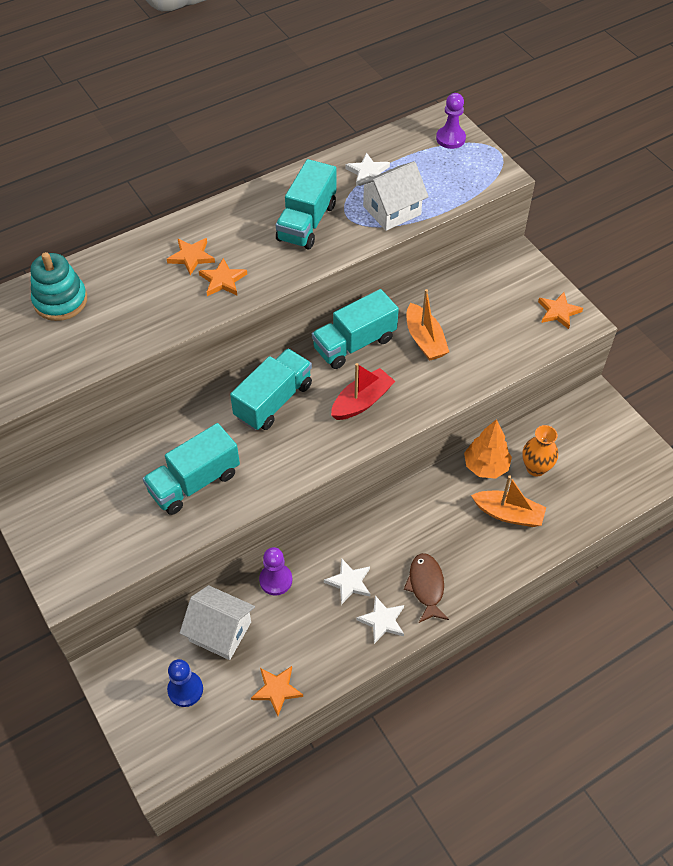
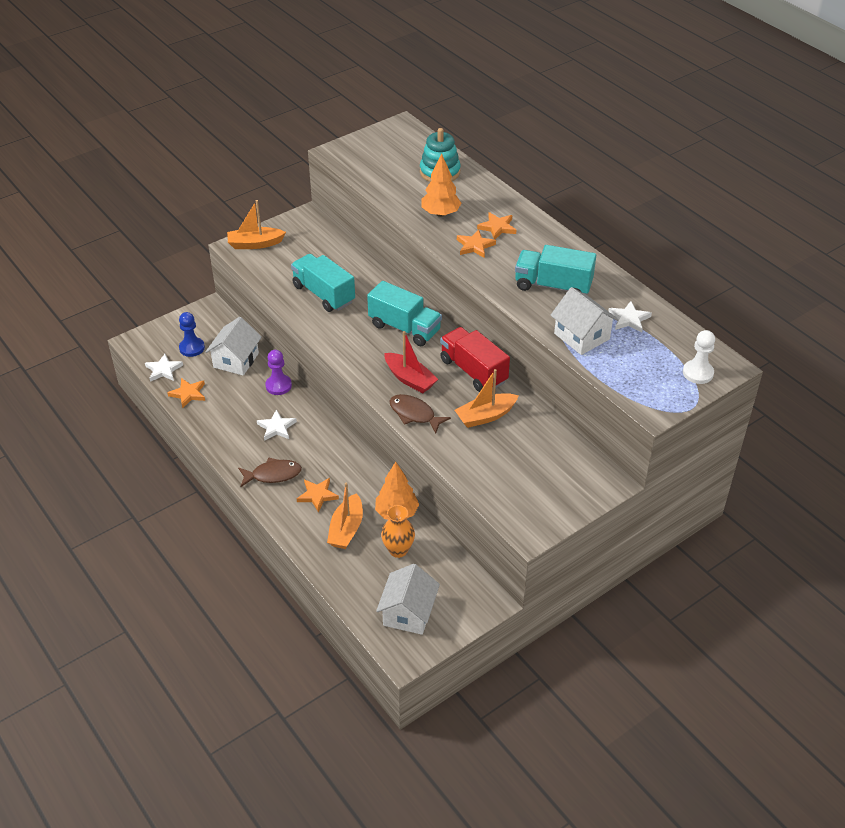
camera: 85 degrees right, 10 degrees down
turquoise truck [312,289,399,369] -> red truck [440,327,510,392]
white star [356,596,404,644] -> white star moved to [145,354,183,382]
purple pawn [436,93,466,149] -> white pawn [683,330,715,384]
orange star [538,292,583,329] -> orange star moved to [297,478,339,512]
none -> orange boat [227,200,286,249]
none -> white house [376,564,440,635]
none -> brown fish [390,394,451,434]
none -> orange tree [421,153,461,217]

